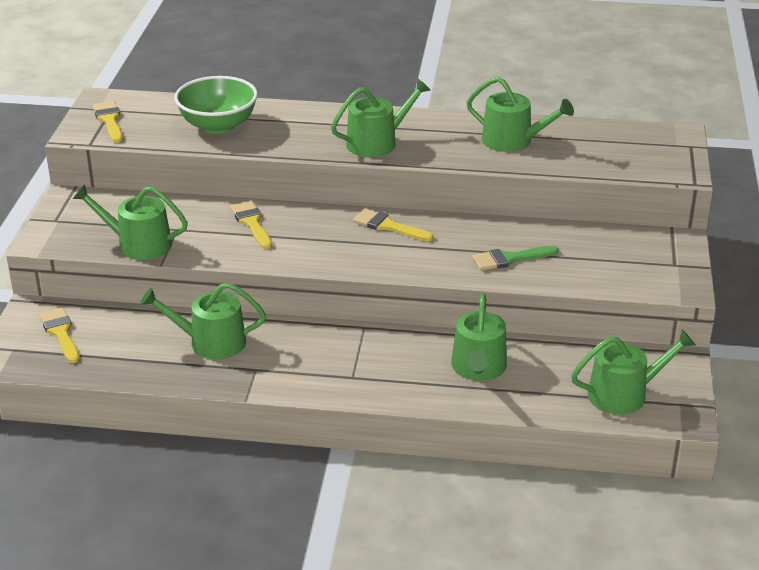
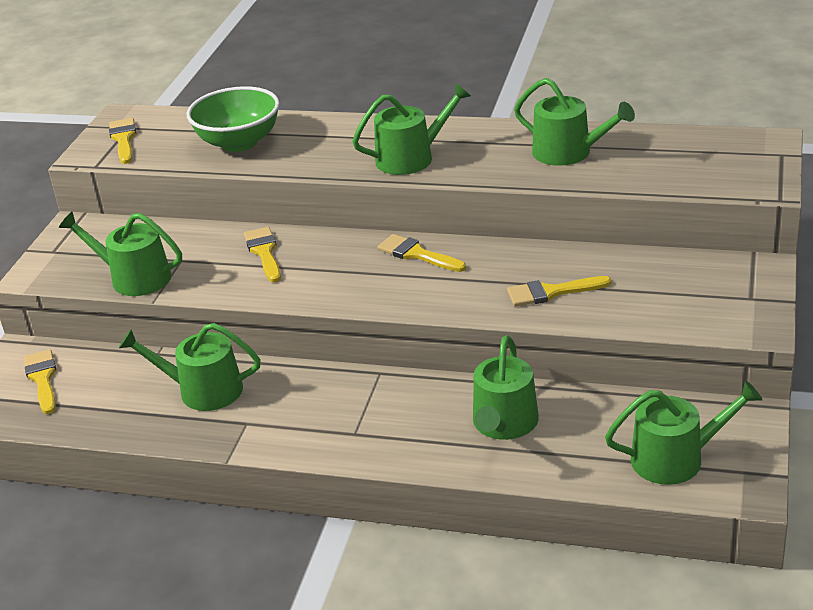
camera: 10 degrees right, 0 degrees up
green brush [472,246,559,271] -> yellow brush [507,276,611,306]

